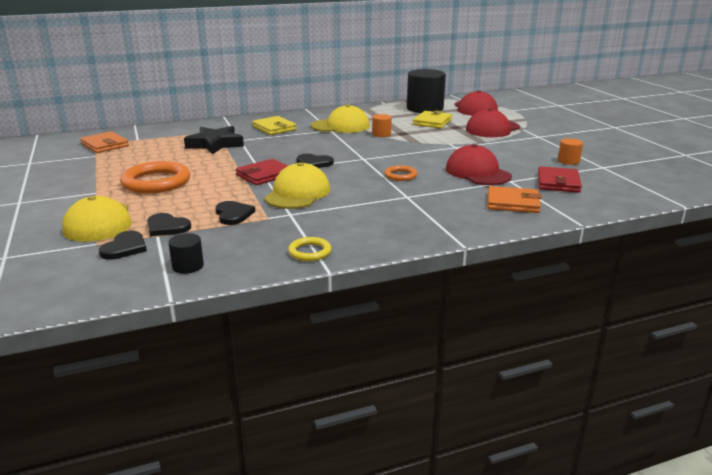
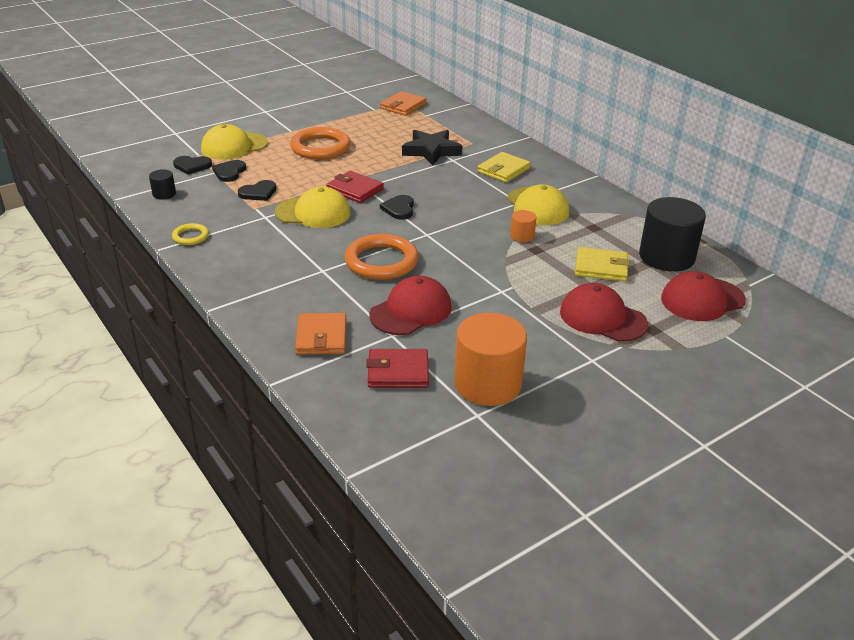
camera: 75 degrees right, 10 degrees up
orange ring [384,165,418,181] -> orange ring [345,234,418,280], size x1.98
orange cylinder [558,138,583,165] -> orange cylinder [454,313,527,406], size x2.21

